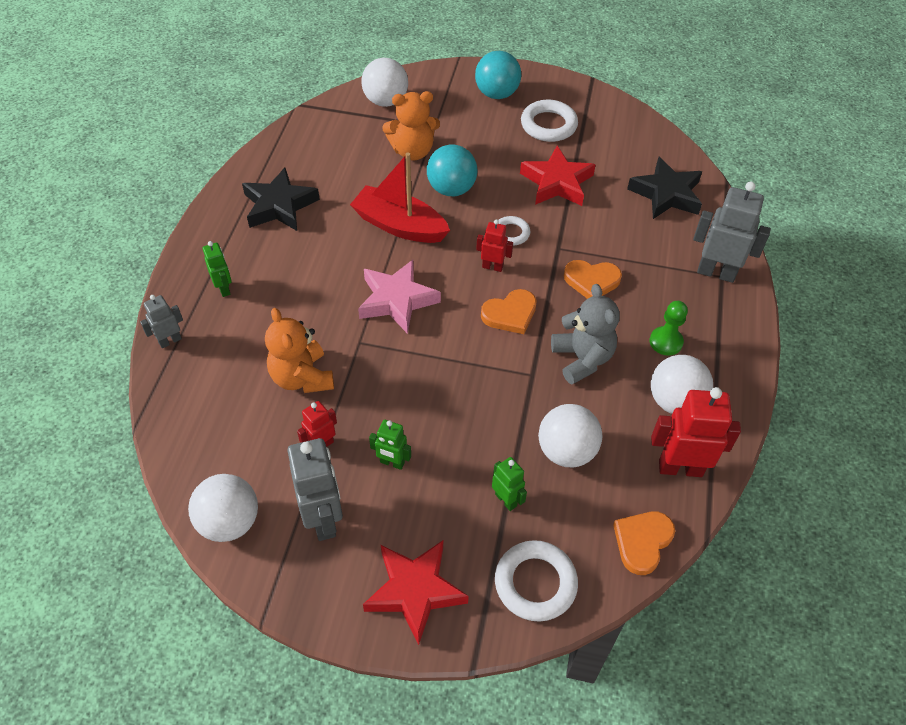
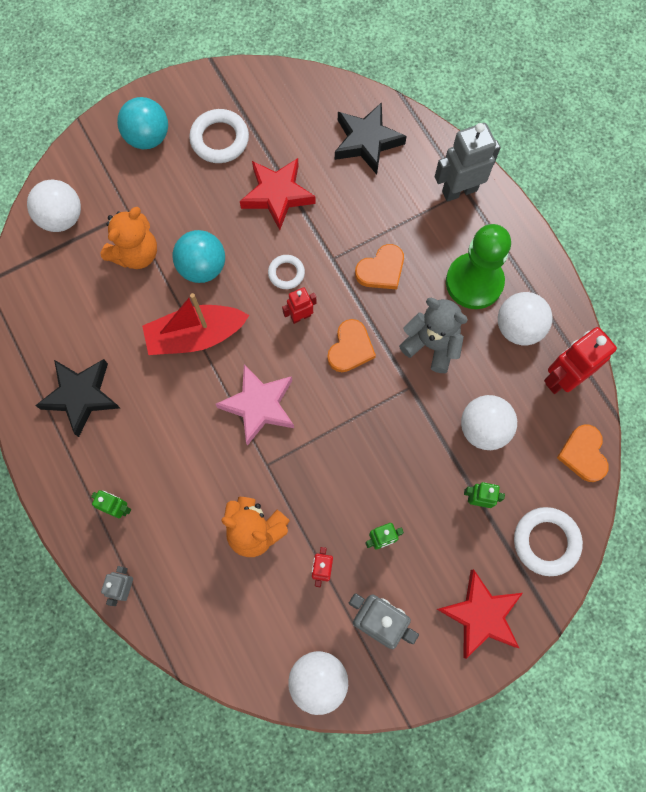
camera: 40 degrees left, 20 degrees up
green pawn [650,301,688,356] -> green pawn [446,224,511,309], size x1.93

